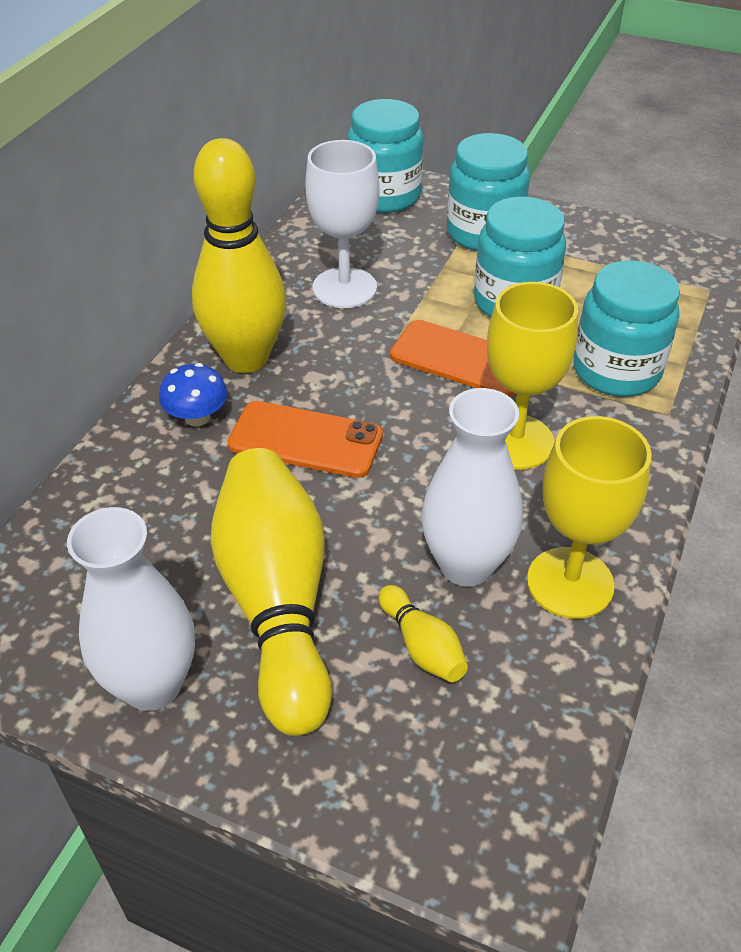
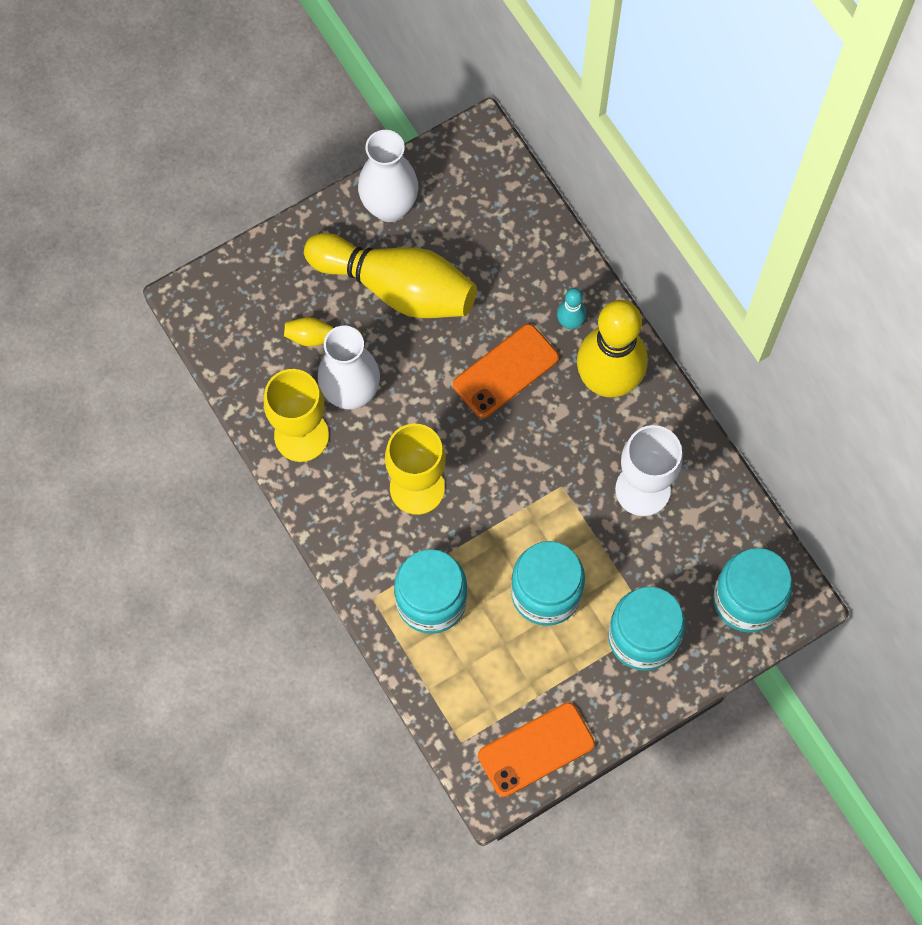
camera: 125 degrees right, 25 degrees up
blue mushroom [159,363,228,427] -> turquoise bowling pin [557,288,586,329]
orange phone [390,320,516,397] -> orange phone moved to [478,702,595,797]

